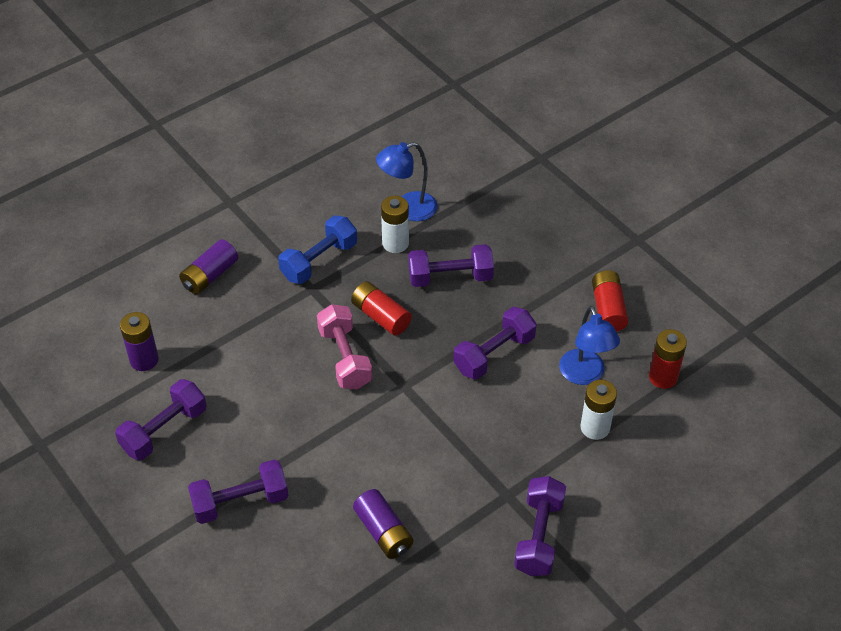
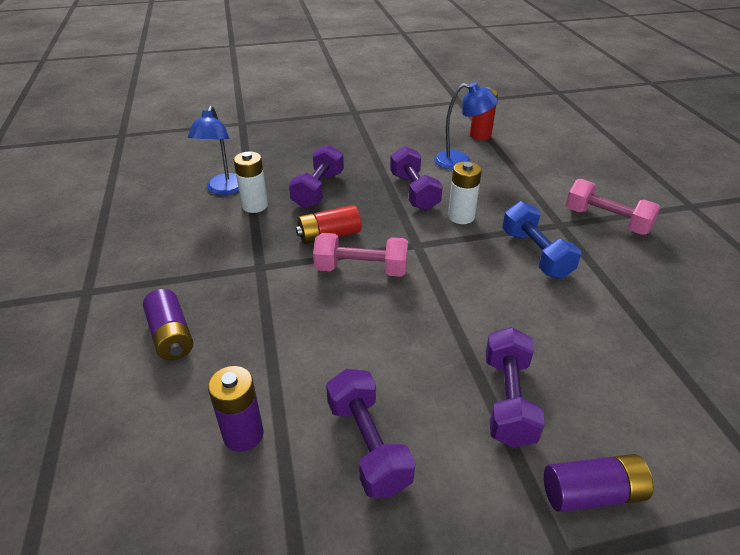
camera: 65 degrees left, 10 degrees down
blue dumbbell [278,215,357,284] -> blue dumbbell moved to [502,201,581,279]
purple battery [353,489,413,559] -> purple battery moved to [544,454,653,512]
purple dumbbell [514,476,566,576] -> pink dumbbell [566,178,661,235]
white battery [580,380,617,440] -> white battery moved to [448,162,482,224]
red battery [592,270,628,332] -> none

